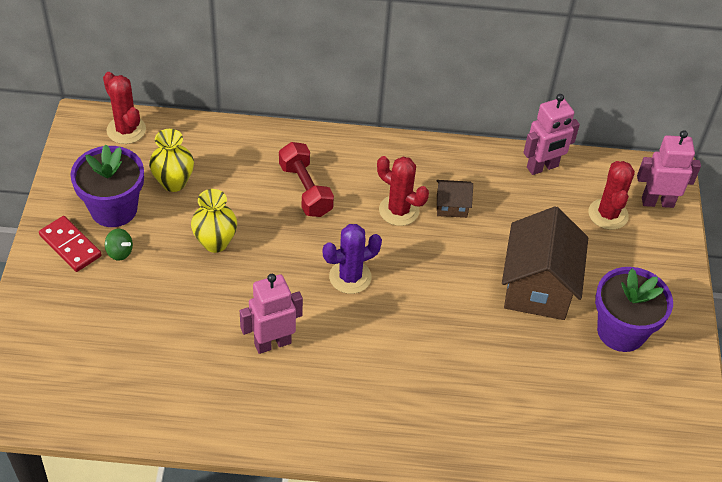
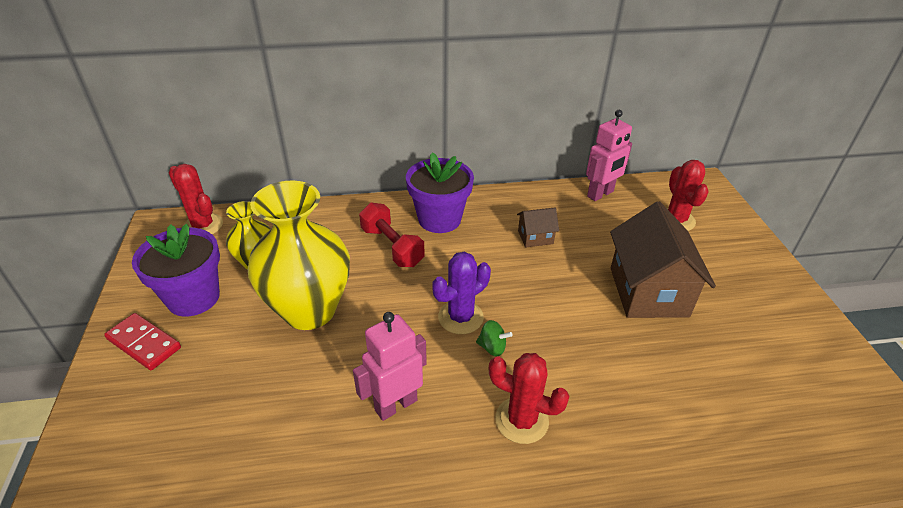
camera: 10 degrees left, 10 degrees down
green spinning top [105,229,133,261] -> green spinning top moved to [476,320,513,356]
yellow vase [191,189,237,253] -> yellow vase [248,181,350,330], size x1.90
red cactus [377,156,429,226] -> red cactus moved to [489,353,569,444]
purple flower pot [595,267,673,352] -> purple flower pot moved to [406,152,474,233]
pink robot [637,130,701,208] -> none

